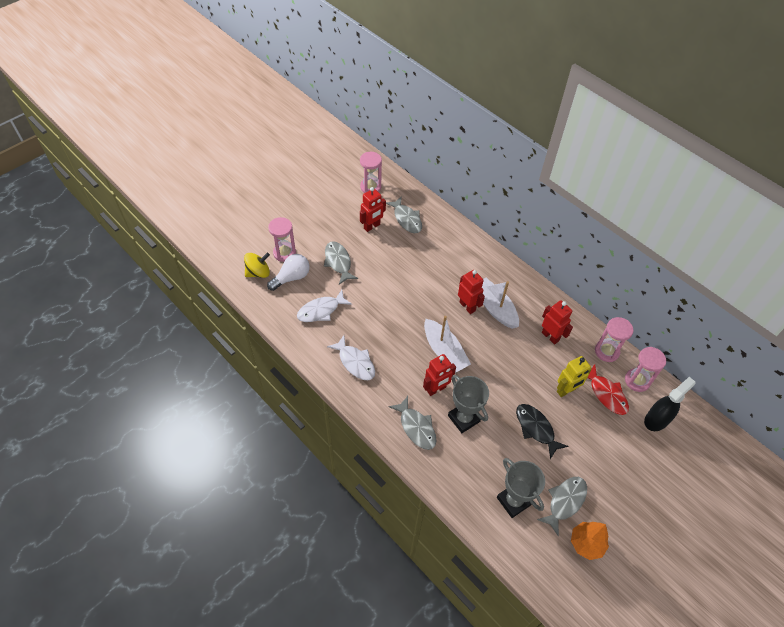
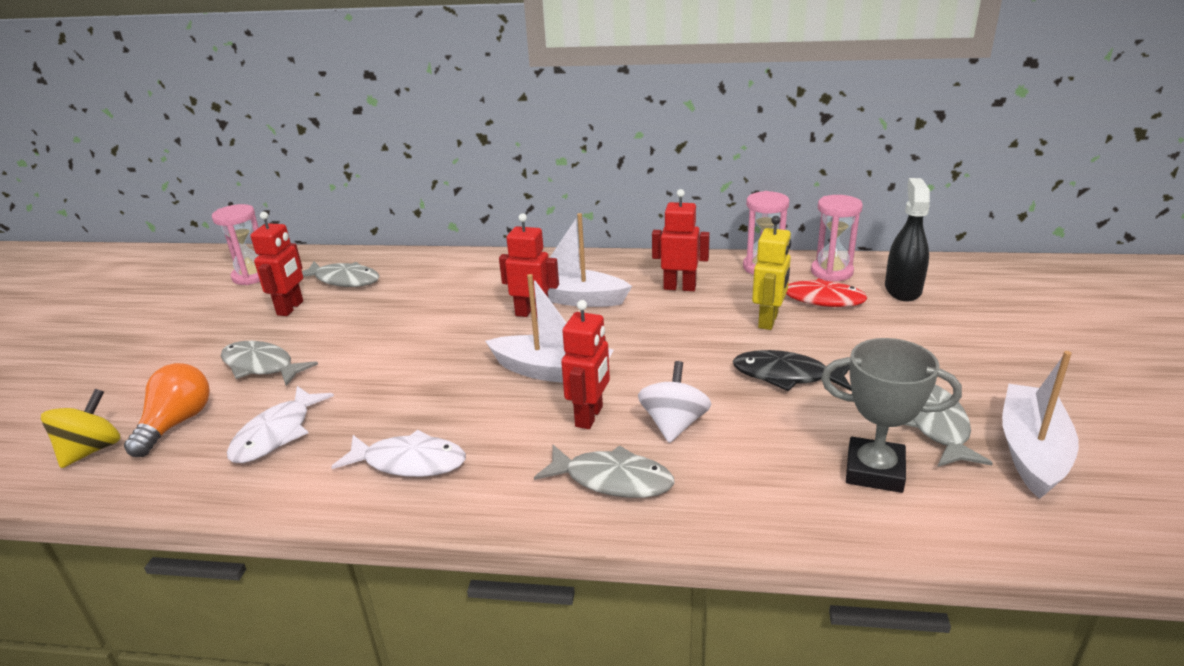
camera: 35 degrees left, 25 degrees down
white light bulb [267,254,310,291] -> orange light bulb [124,363,210,457]
pink hourglass [268,217,296,262] -> none
grey trophy [448,375,489,433] -> white spinning top [638,361,711,443]
orange tree [571,522,609,560] -> white boat [1002,351,1079,499]

